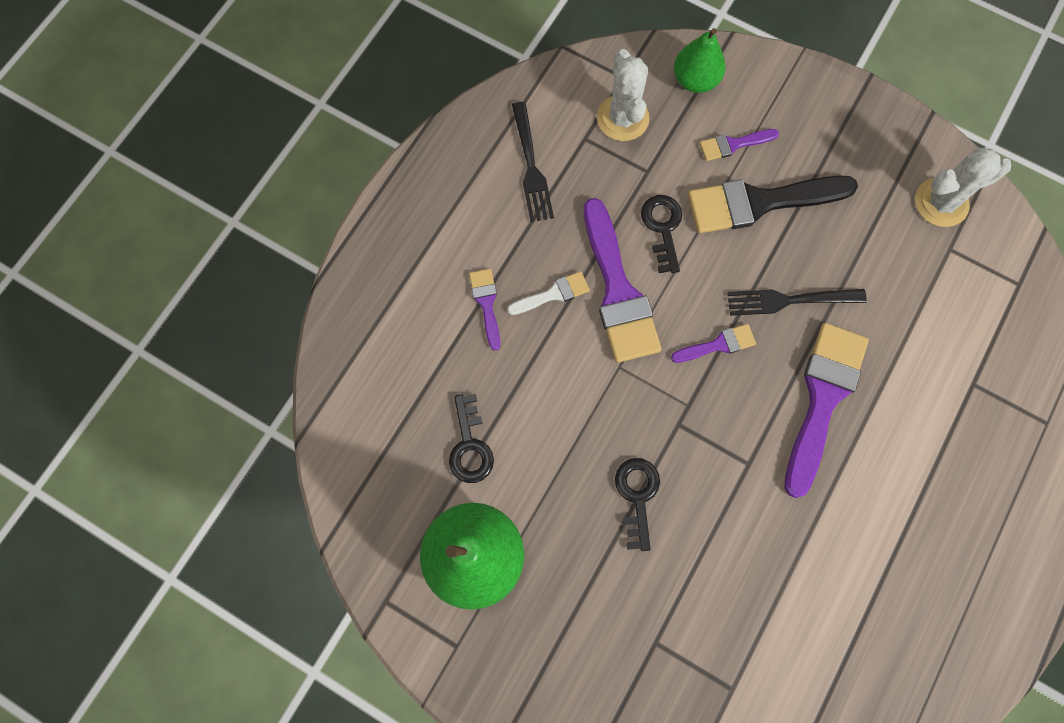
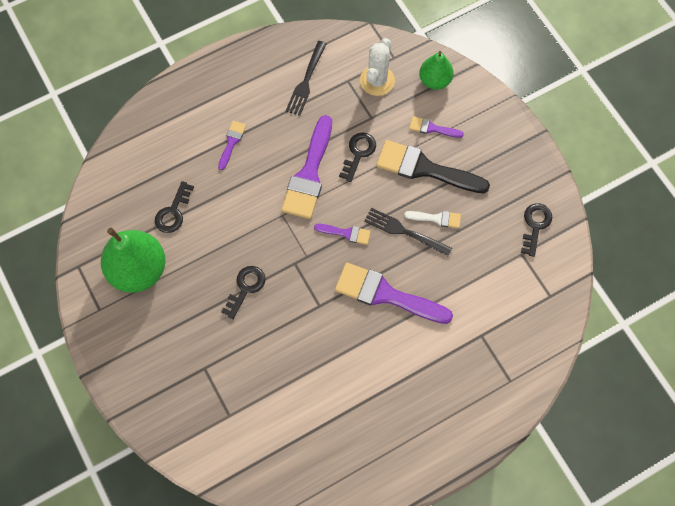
camera: 30 degrees right, 5 degrees down
white brush [507,271,590,315] -> white brush moved to [404,211,461,228]
purple brush [784,323,869,498] -> purple brush turned 120 degrees counterclockwise [335,263,453,324]
white cactus [915,148,1011,227] -> black key [521,203,552,257]

